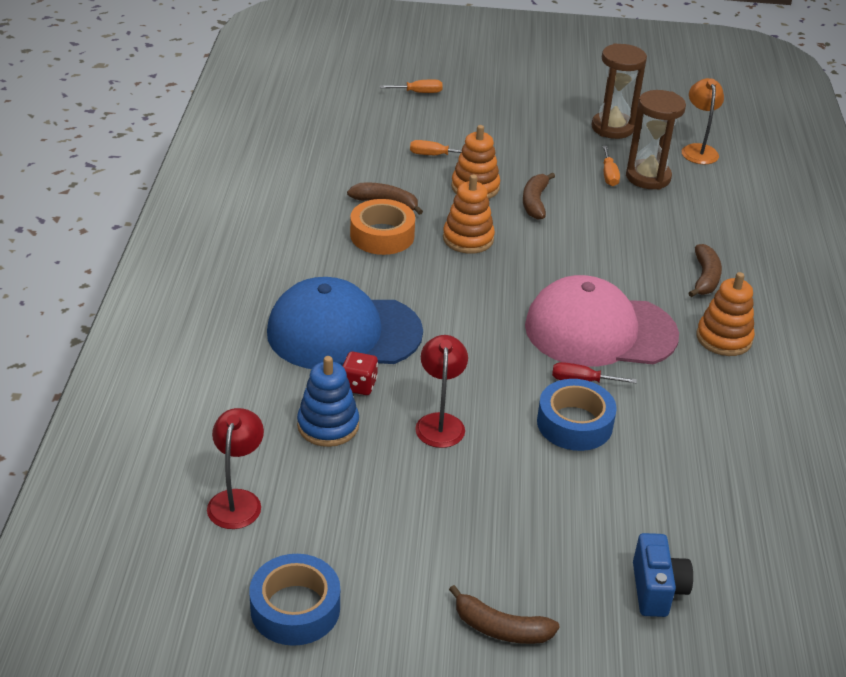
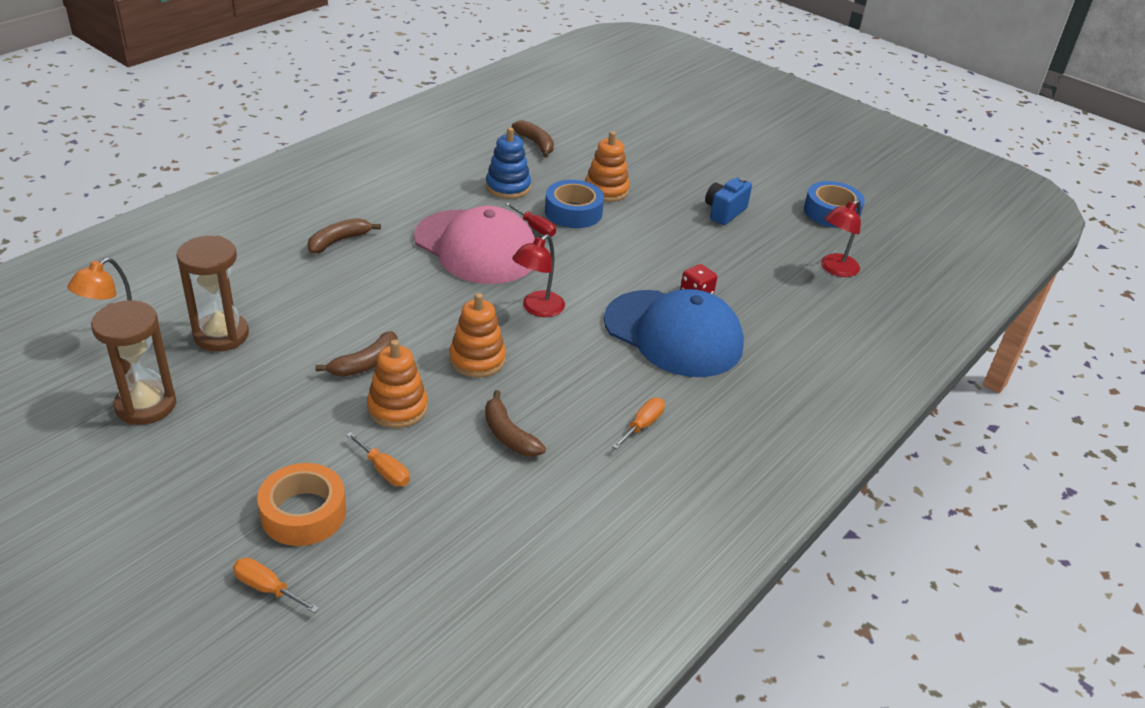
camera: 145 degrees left, 0 degrees up
blue stacking toy [297,356,359,447] -> blue stacking toy moved to [486,127,531,199]
orange tape [350,199,415,255] -> orange tape moved to [257,463,346,546]
red lamp [415,335,468,448] -> red lamp moved to [512,234,565,317]
brown banana [449,585,560,644] -> brown banana moved to [512,120,554,158]
orange screwdriver [603,146,620,186] -> orange screwdriver moved to [612,398,665,449]
blue camera [633,533,693,617] -> blue camera moved to [705,177,752,225]
orange stacking toy [696,272,755,356] -> orange stacking toy moved to [585,131,630,202]

